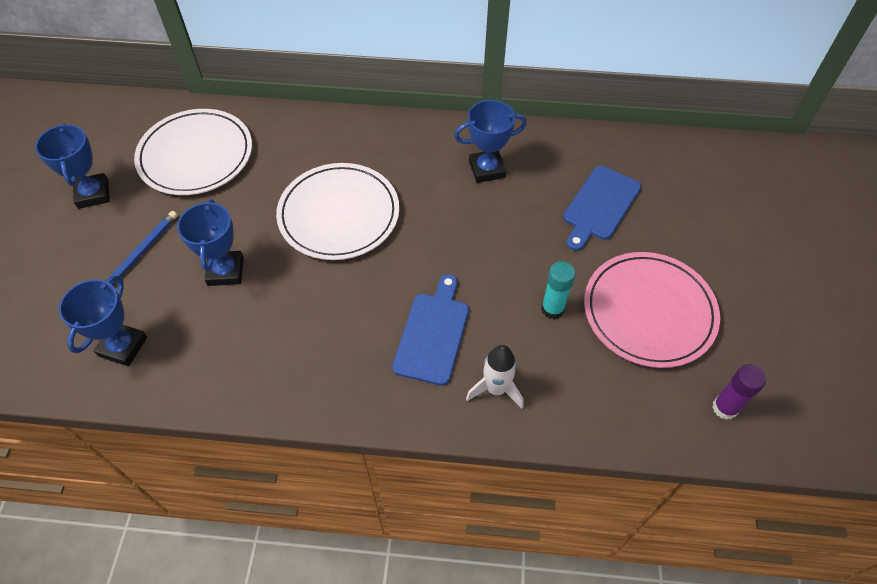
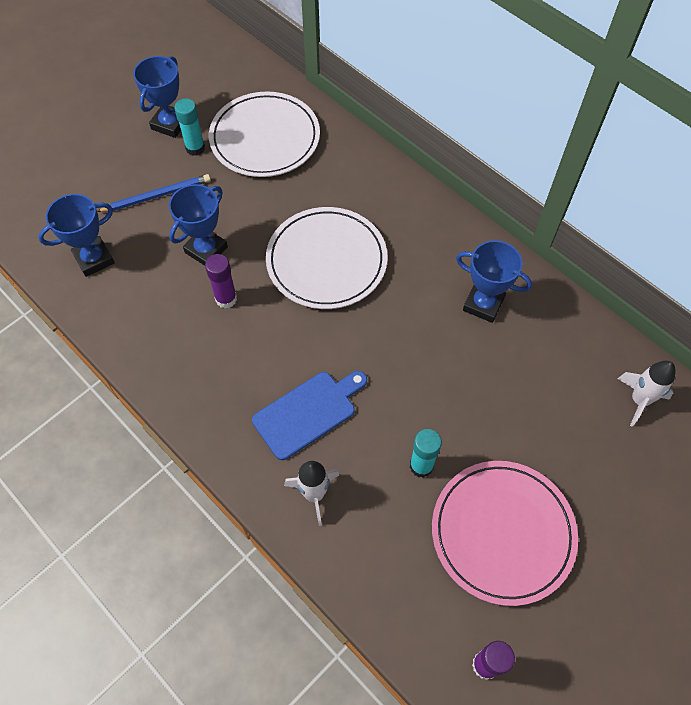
camera: 40 degrees right, 5 degrees up
blue cutting board [563,166,641,251] -> none
none -> turquoise glue stick [174,99,205,156]
none -> purple glue stick [205,254,237,309]
none -> white rocket [618,361,676,427]

